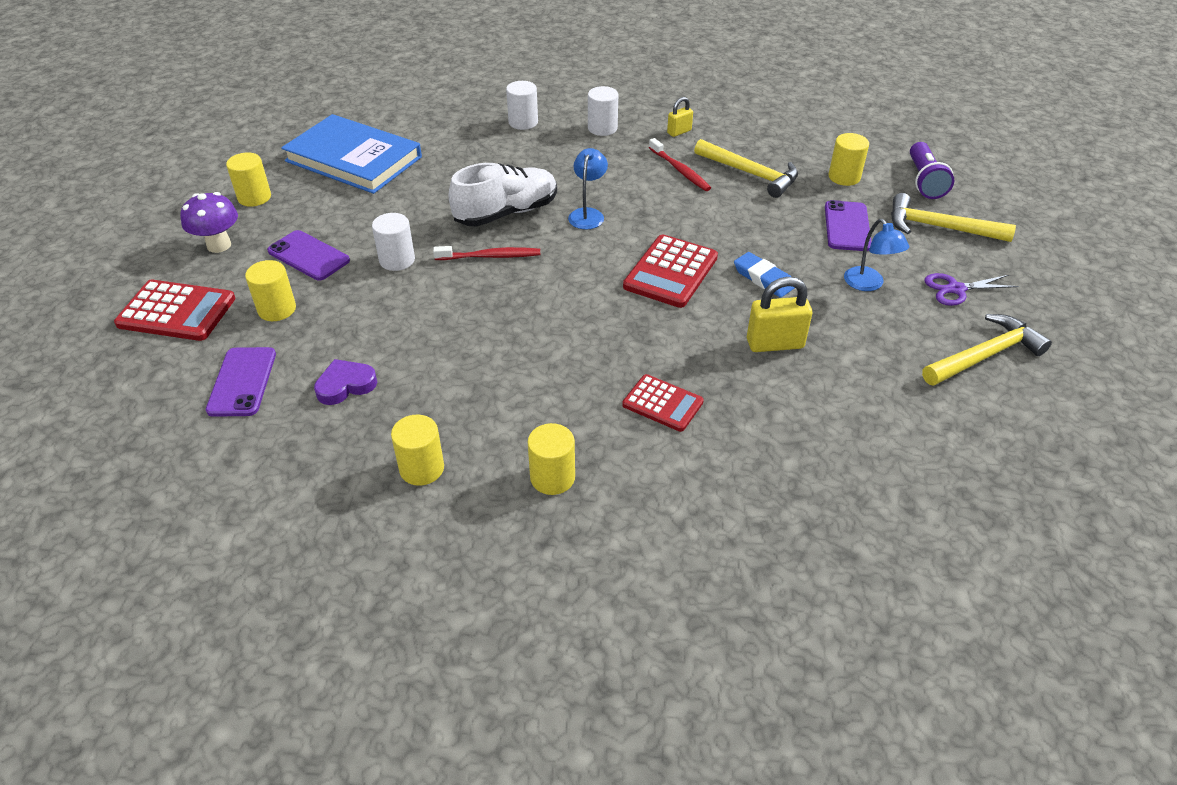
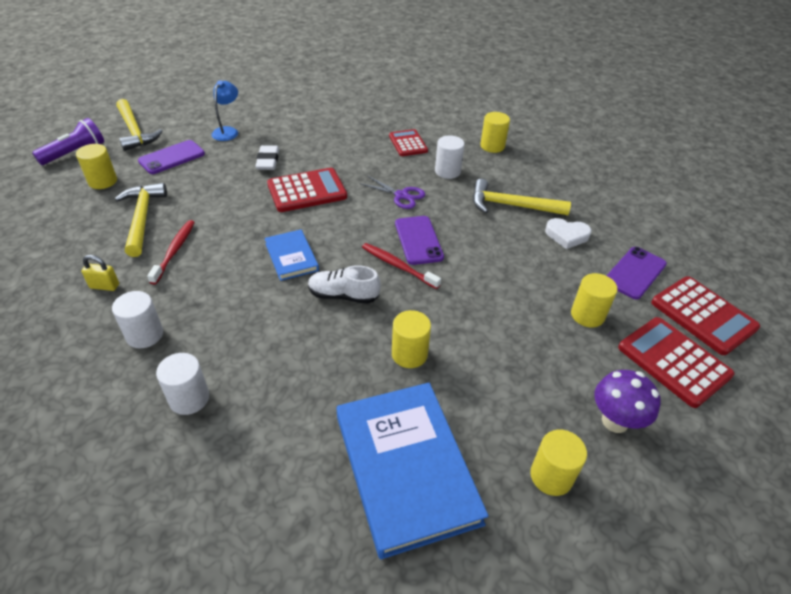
camera: 140 degrees left, 0 degrees up
purple phone [267,230,350,281] -> purple phone moved to [395,216,444,265]
purple heart [314,359,377,405] -> white heart [545,218,592,249]
white cylinder [372,213,415,271] -> white cylinder moved to [435,135,465,179]
yellow cylinder [391,415,444,486] -> yellow cylinder moved to [392,310,431,368]
white shoe [448,163,557,226] -> white shoe [308,265,381,304], size x0.64
blue lamp [568,148,608,229] -> blue book [264,230,319,281]
blue eraser [734,252,794,298] -> white eraser [255,145,279,170]
yellow padlock [747,277,812,352] -> none
yellow hammer [922,314,1052,386] -> yellow hammer moved to [473,179,571,215]
purple scissors [925,273,1019,306] -> purple scissors moved to [359,176,425,209]
none -> red calculator [651,276,760,355]

